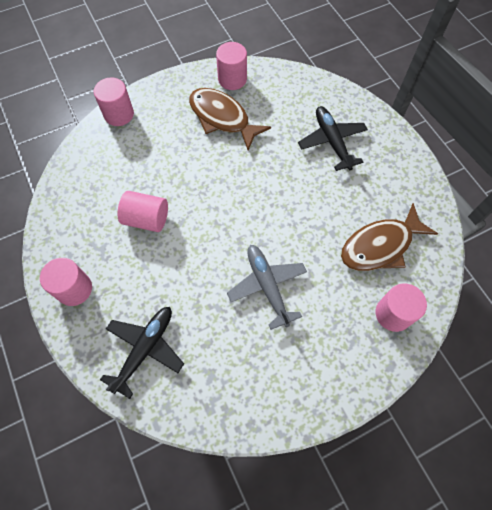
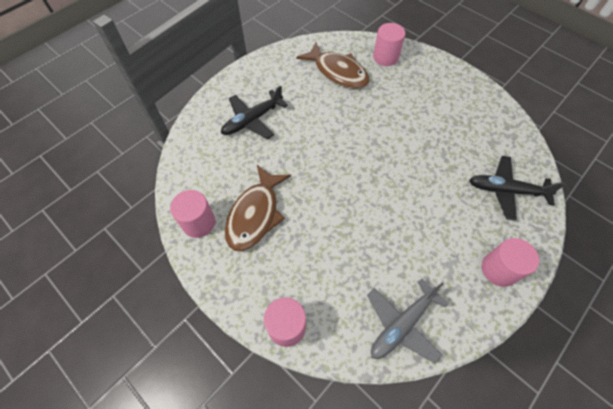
camera: 110 degrees left, 5 degrees down
pink cylinder [118,191,168,232] -> none
grey plane [227,245,307,330] -> grey plane moved to [367,278,449,364]

